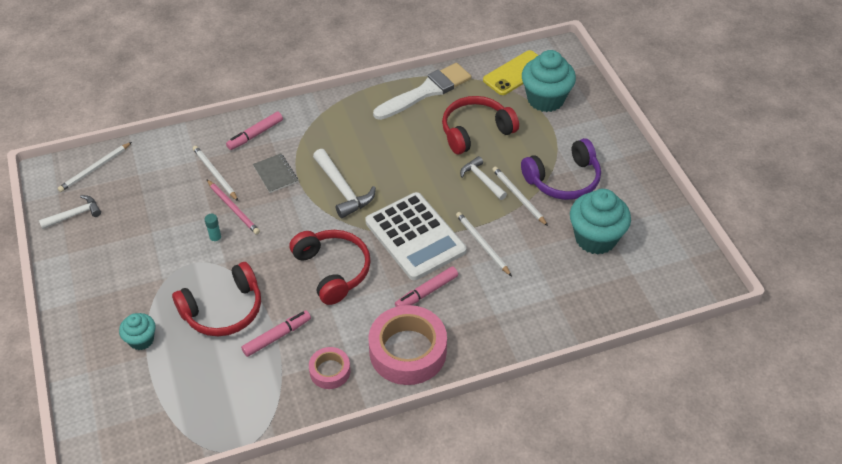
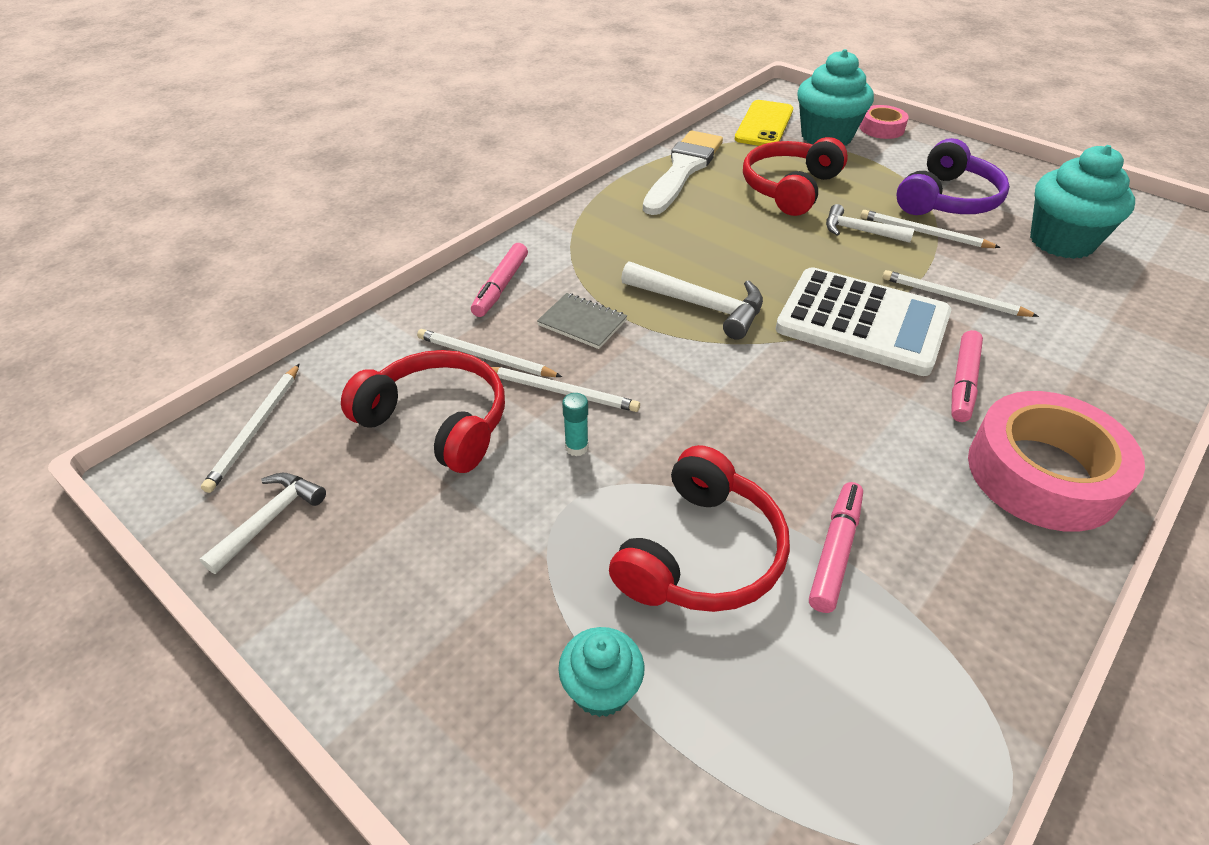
camera: 30 degrees left, 5 degrees down
pink pencil [206,179,260,235] -> white pencil [491,367,640,412]
red headphones [290,230,371,305] -> red headphones moved to [341,350,505,473]
pink tape [309,347,350,389] -> pink tape moved to [859,105,909,139]

